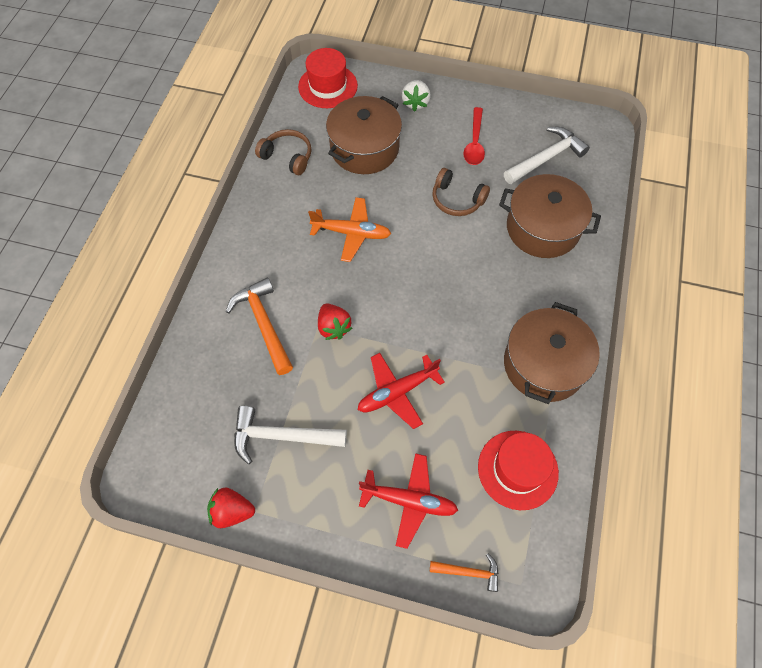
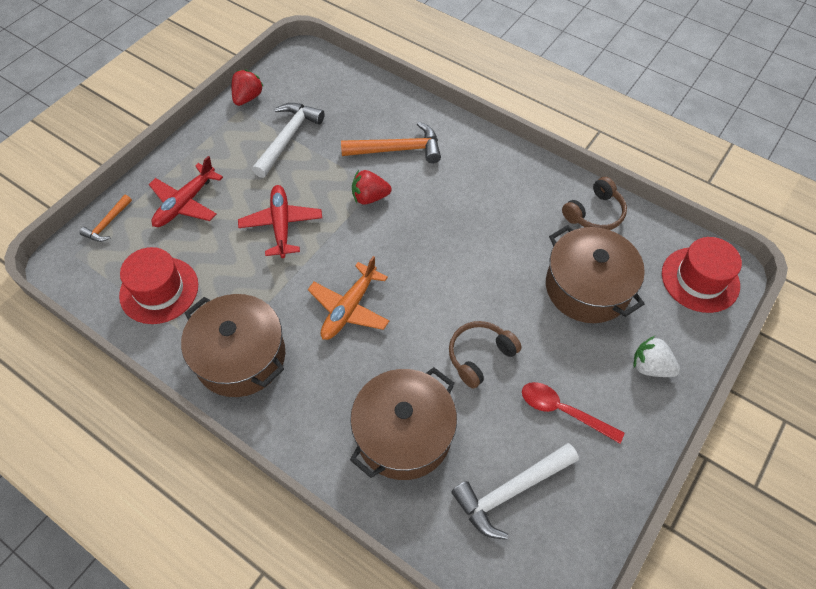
camera: 110 degrees right, 5 degrees down
orange plane [308,197,391,262] -> orange plane moved to [308,256,389,340]
white hammer [504,127,590,184] -> white hammer turned 75 degrees clockwise [451,443,579,540]

